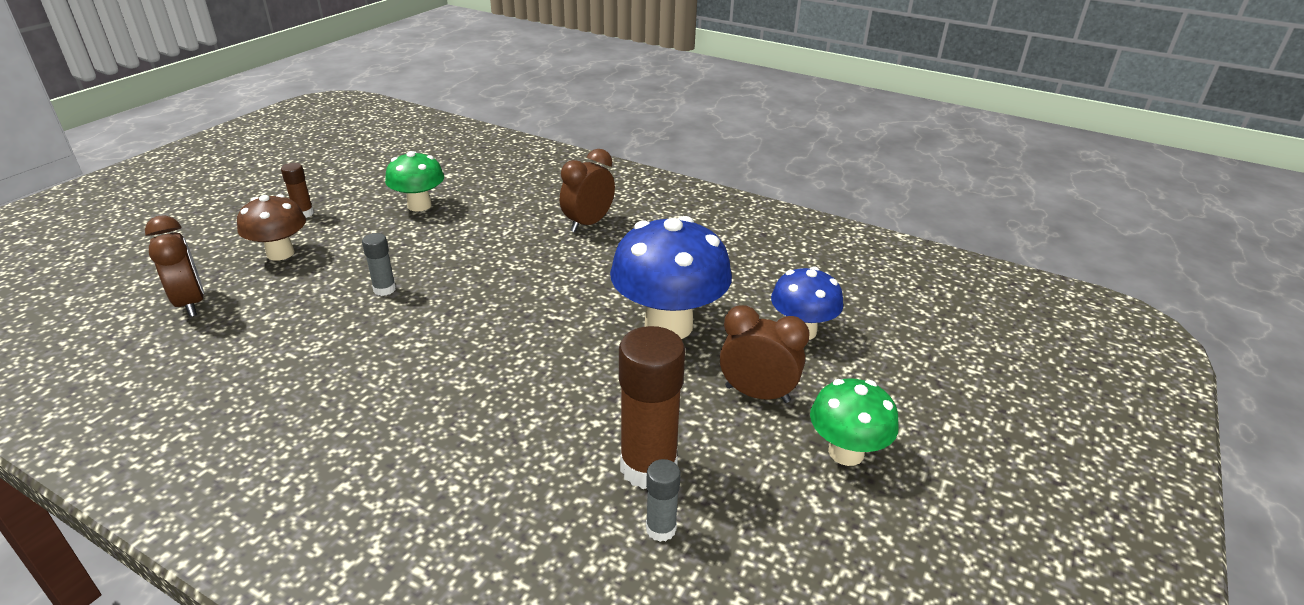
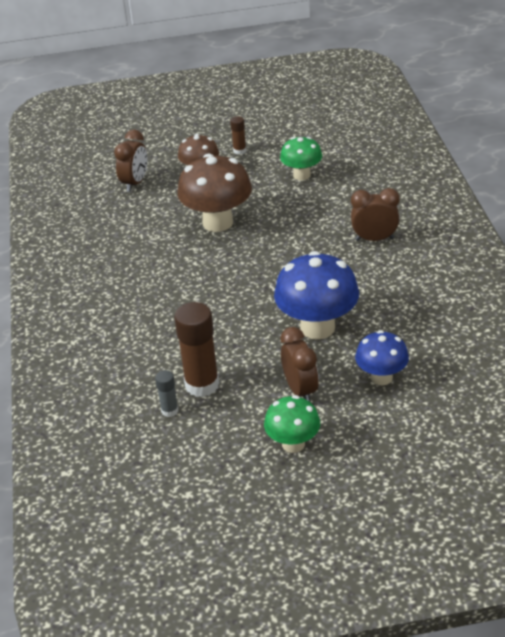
camera: 55 degrees right, 5 degrees up
grey glue stick [362,233,396,296] -> brown mushroom [177,154,252,232]

